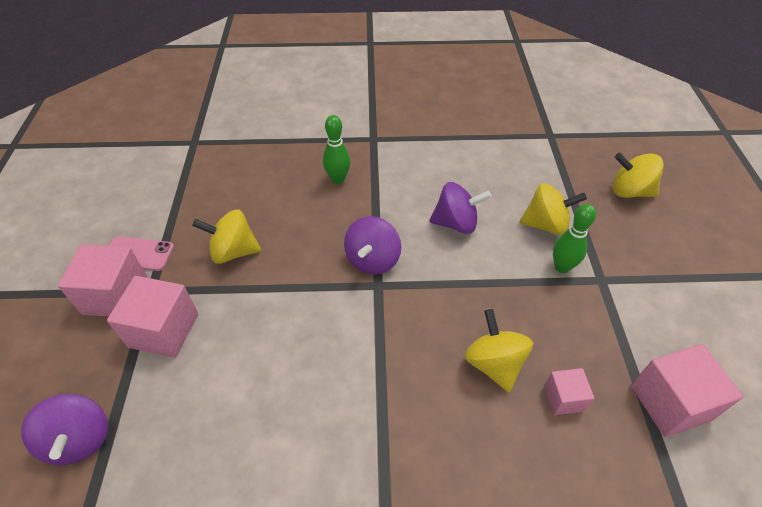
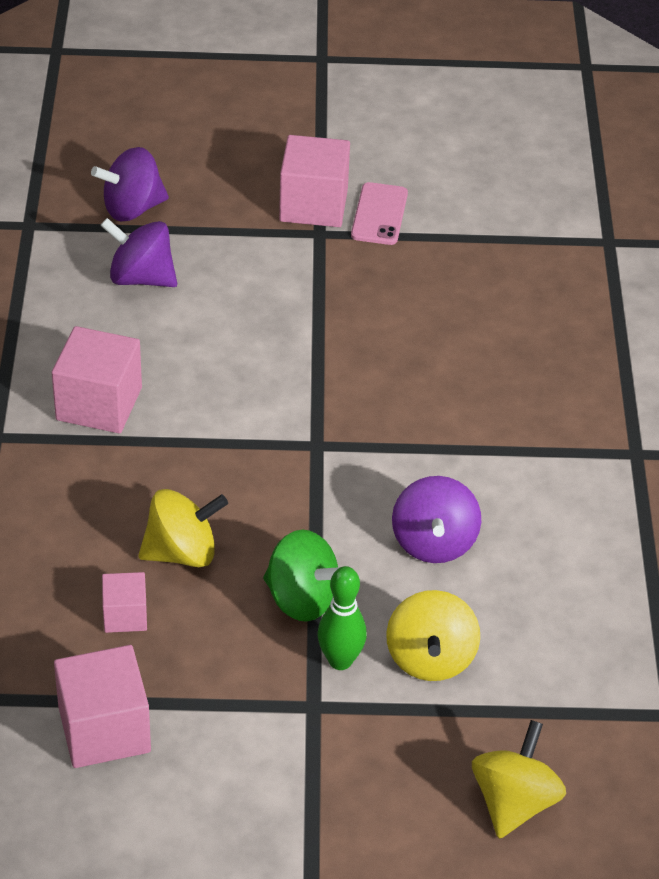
camera: 90 degrees right, 5 degrees down
pink cube [107,276,198,358] -> pink cube moved to [52,326,142,434]
yellow spinning top [192,209,261,264] -> none
green bowling pin [323,115,350,184] -> none
purple spinning top [344,216,401,275] -> purple spinning top moved to [100,218,177,287]
none -> green spinning top [263,529,340,622]

